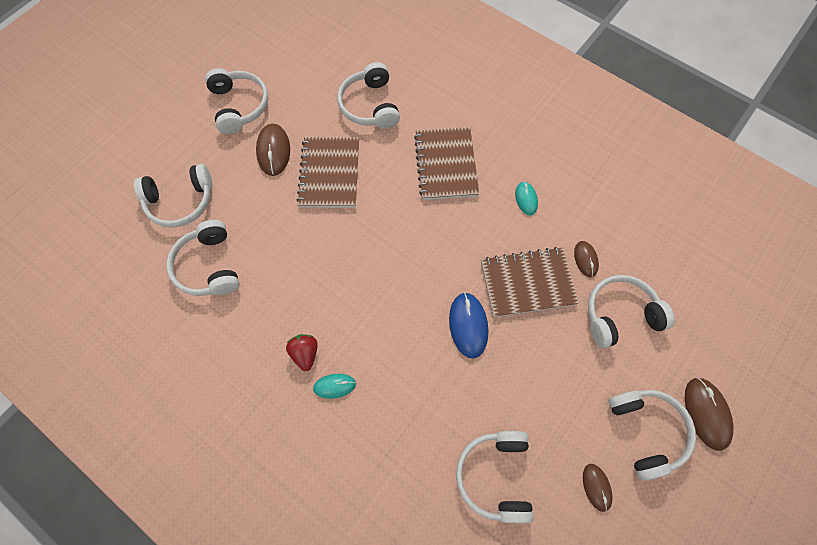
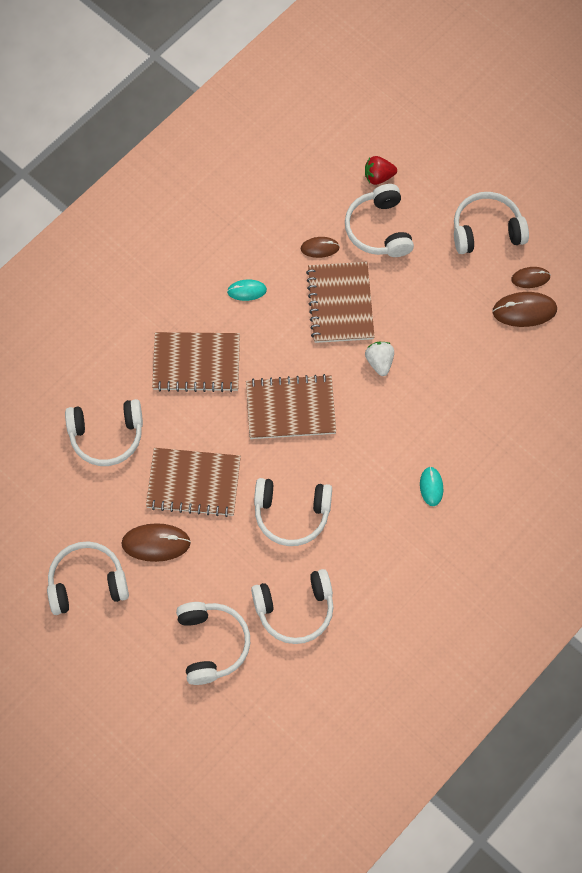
camera: 85 degrees left, 0 degrees up
red strawberry [286,334,318,371] -> red strawberry moved to [365,156,397,185]
blue mouse [449,292,488,359] -> white strawberry [365,342,394,376]
white headphones [456,431,533,523] -> white headphones moved to [254,478,332,546]
brown mouse [685,377,733,451] -> brown mouse moved to [492,292,557,327]
none -> brown notebook [246,374,336,439]

